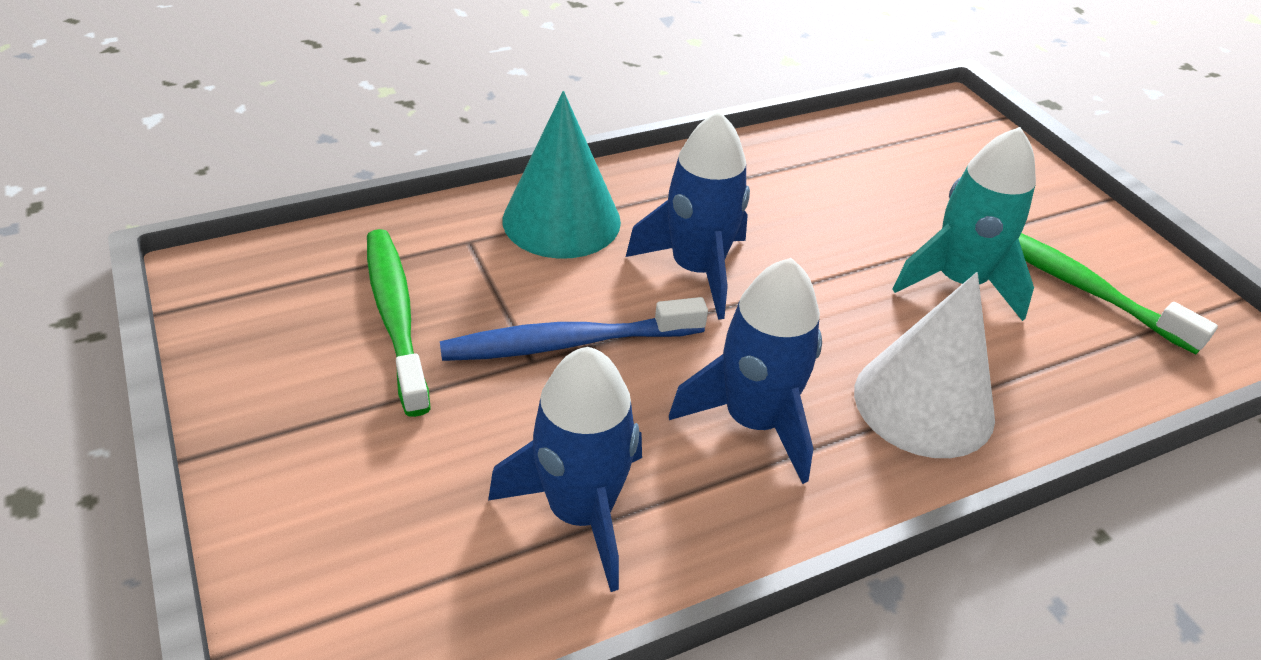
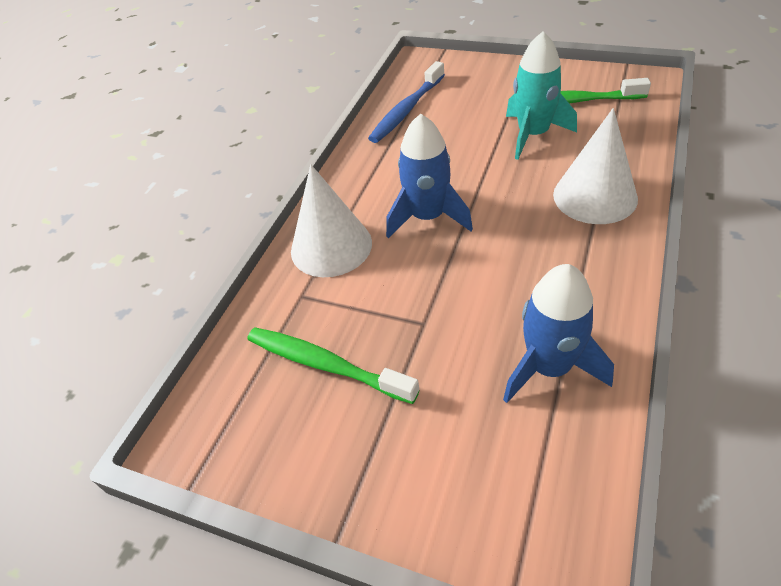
camera: 35 degrees left, 5 degrees up
blue toothbrush [440,297,708,361] -> blue toothbrush moved to [368,61,445,143]
turquoise cone [503,91,621,259] -> white cone [291,164,372,277]
blue rocket [669,258,822,484] -> none

